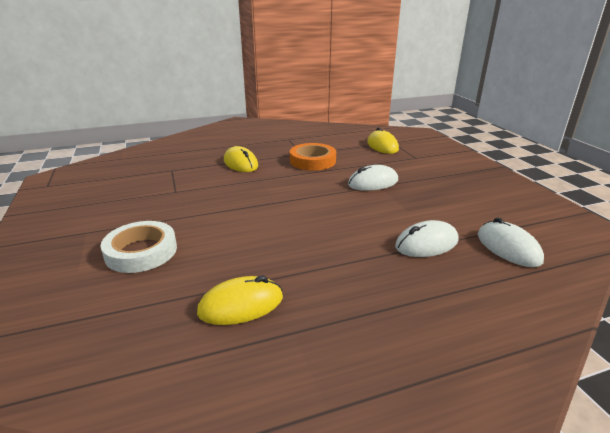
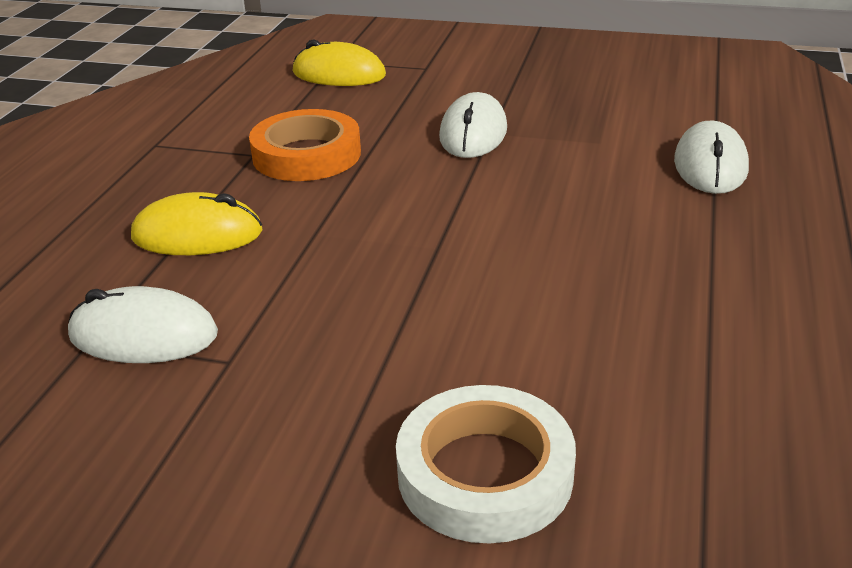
camera: 55 degrees left, 5 degrees up
yellow mouse [197,276,283,325] -> none
white mouse [478,218,544,267] -> white mouse moved to [68,286,218,363]

